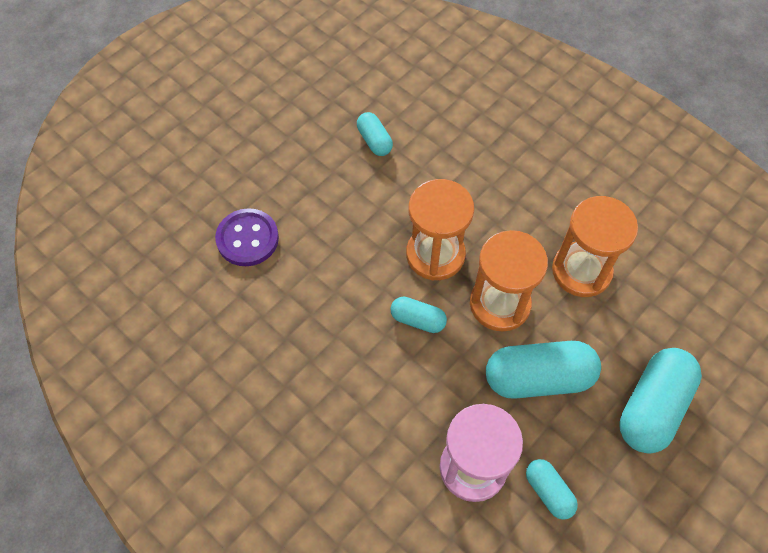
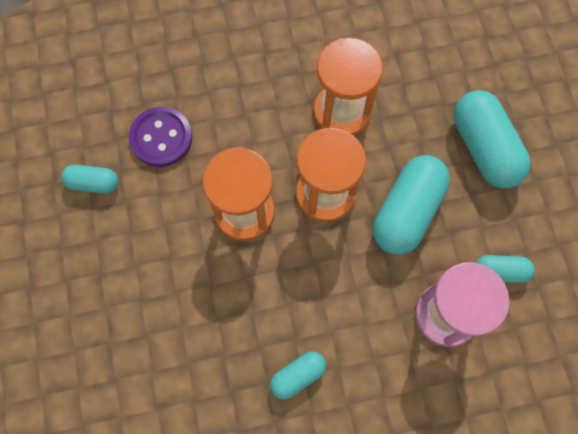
camera: 55 degrees left, 10 degrees up
purple button [215,208,279,266] -> purple button moved to [129,107,192,167]
turquoise capsule [390,297,447,333] -> turquoise capsule moved to [270,351,326,400]

